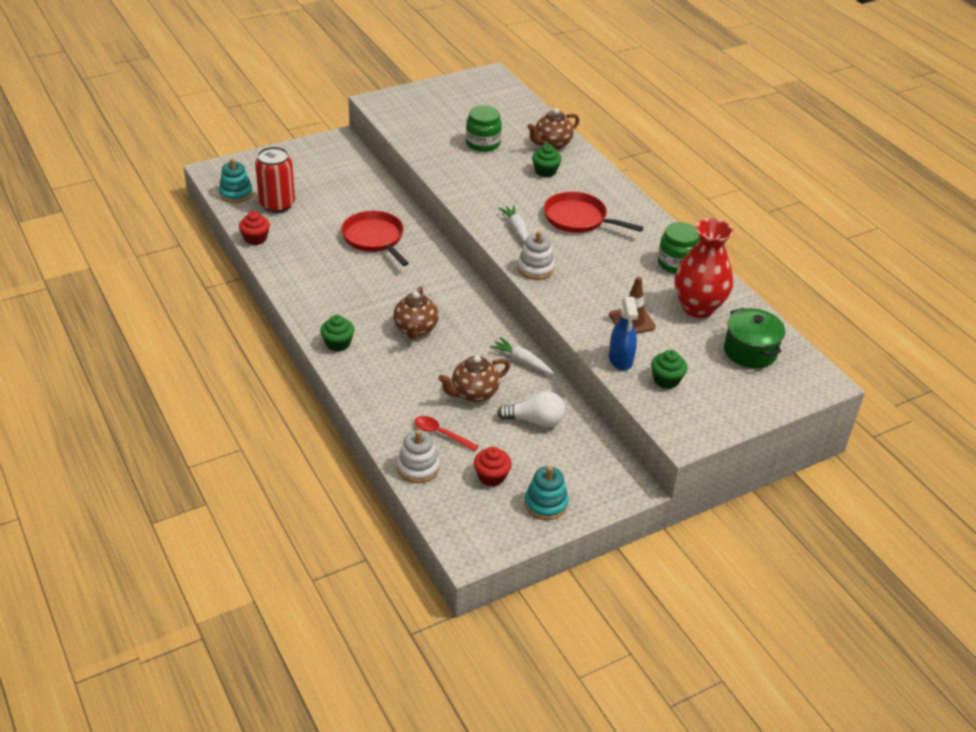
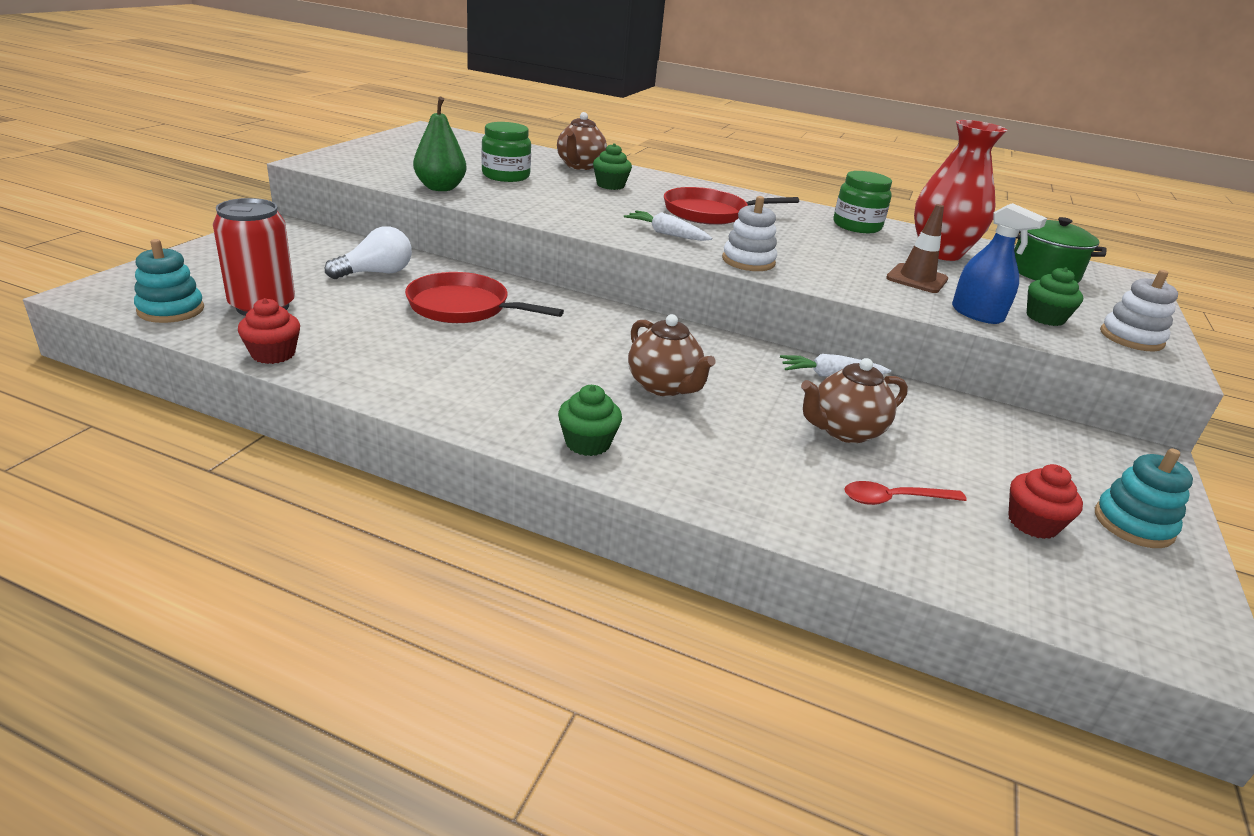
camera: 40 degrees left, 10 degrees down
white stacking toy [397,430,439,483] -> white stacking toy moved to [1100,270,1178,351]
brown teapot [438,355,510,402] -> brown teapot turned 45 degrees clockwise [801,358,908,443]
white light bulb [497,391,565,427] -> white light bulb moved to [325,227,412,279]
none -> green pear [413,97,467,191]

